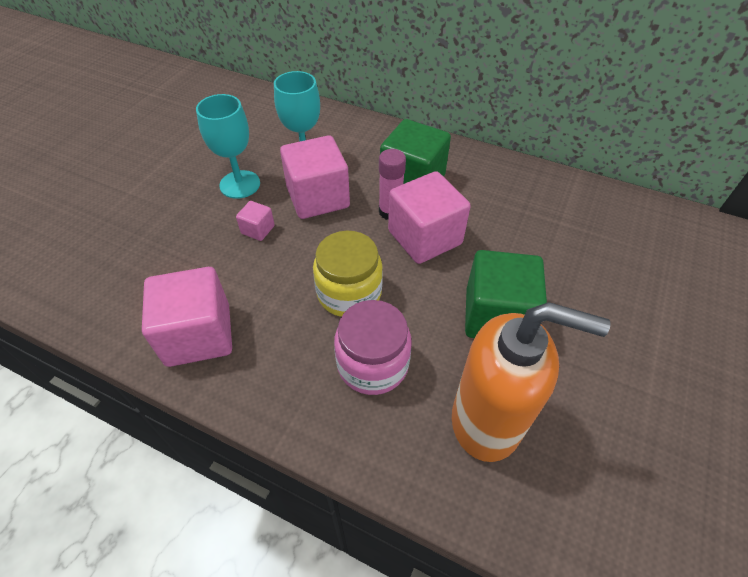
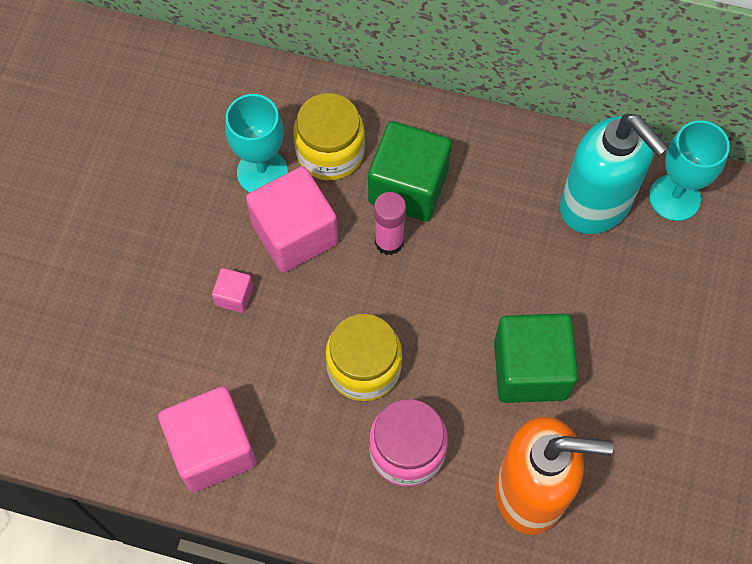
camera: 10 degrees left, 15 degrees up
turquoise goblet [196,94,260,199] -> turquoise goblet moved to [649,121,730,221]
pink cube [388,171,471,264] -> none
none -> yellow jar [293,93,365,180]
none -> turquoise soap dispenser [560,114,669,234]

